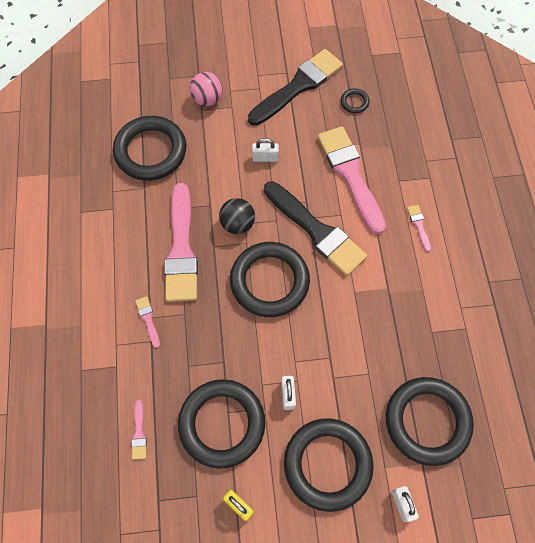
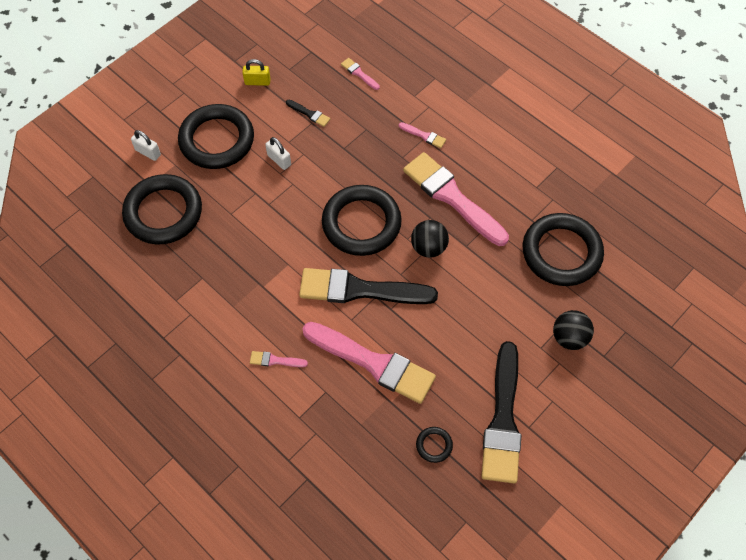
camera: 140 degrees right, 5 degrees down
black ring [178,379,265,469] -> black brush [286,100,330,127]
pink ball [190,72,223,106] -> black ball [553,310,594,350]
white padlock [252,138,279,162] -> none
pink brush [407,205,431,252] -> pink brush turned 150 degrees clockwise [250,351,308,367]

